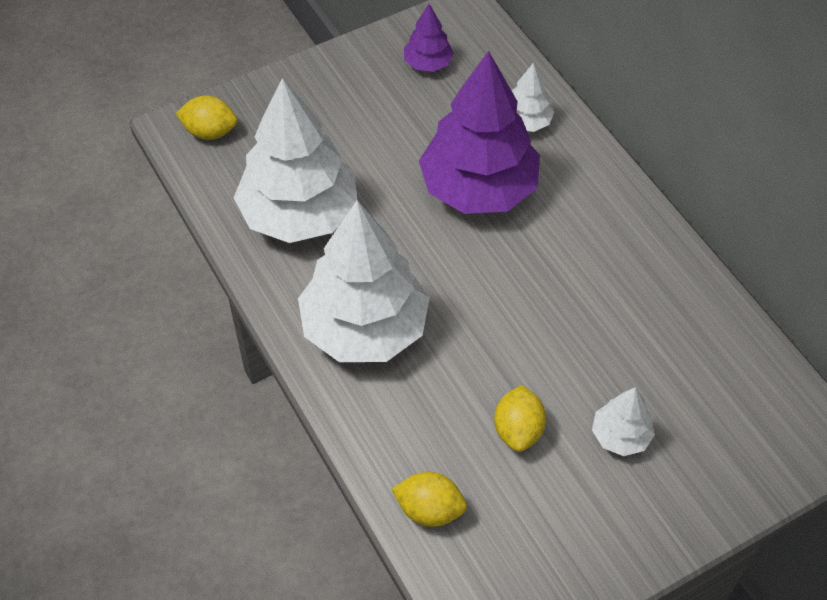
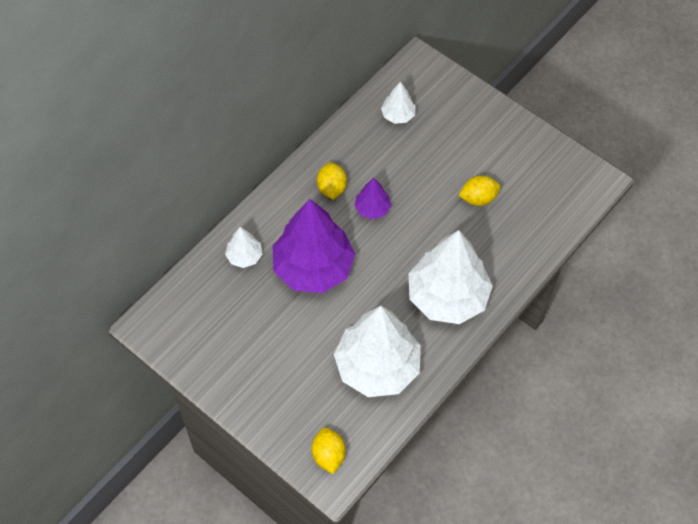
camera: 110 degrees left, 5 degrees up
yellow lemon [391,472,467,527] -> yellow lemon moved to [317,162,347,200]
purple tree [404,4,454,72] -> purple tree moved to [355,178,391,219]
white tree [592,387,655,456] -> white tree moved to [381,82,416,124]

